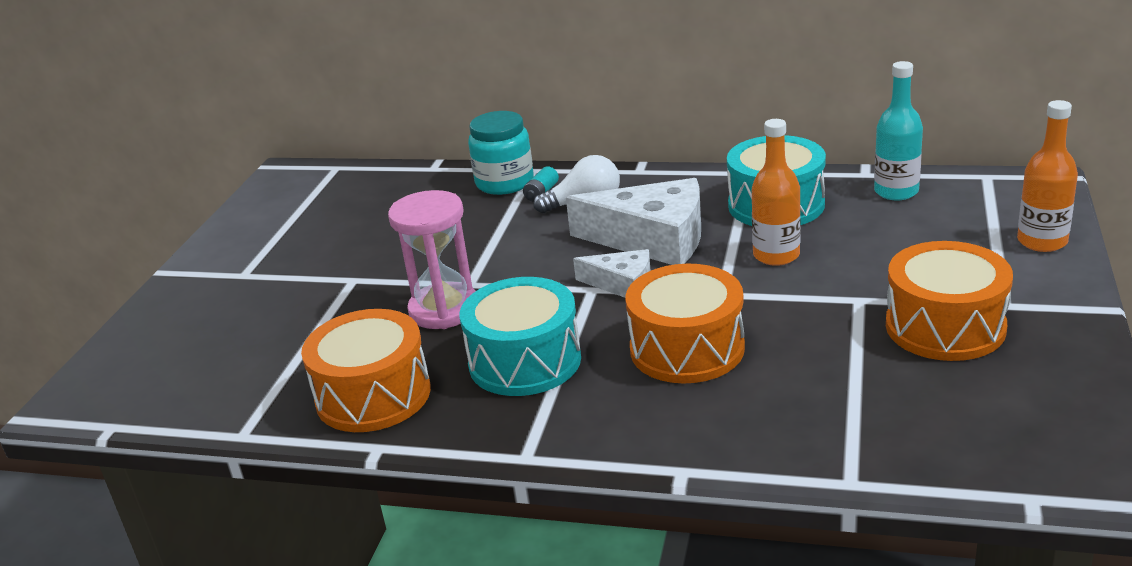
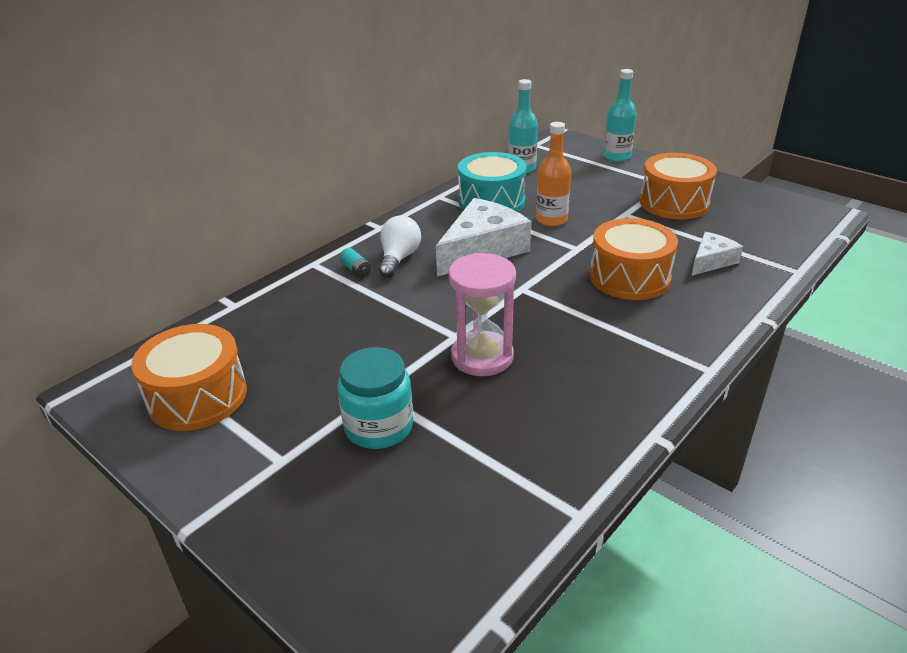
camera: 65 degrees left, 5 degrees up
orange drum [301,309,431,432] -> orange drum moved to [131,324,247,431]
turquoise drum [459,277,581,396] -> none
turquoise jar [468,111,534,195] -> turquoise jar moved to [337,347,413,449]
white cheese [573,249,651,298] -> white cheese moved to [692,232,743,275]
orange bottle [1017,100,1078,252] -> turquoise bottle [603,69,637,162]

